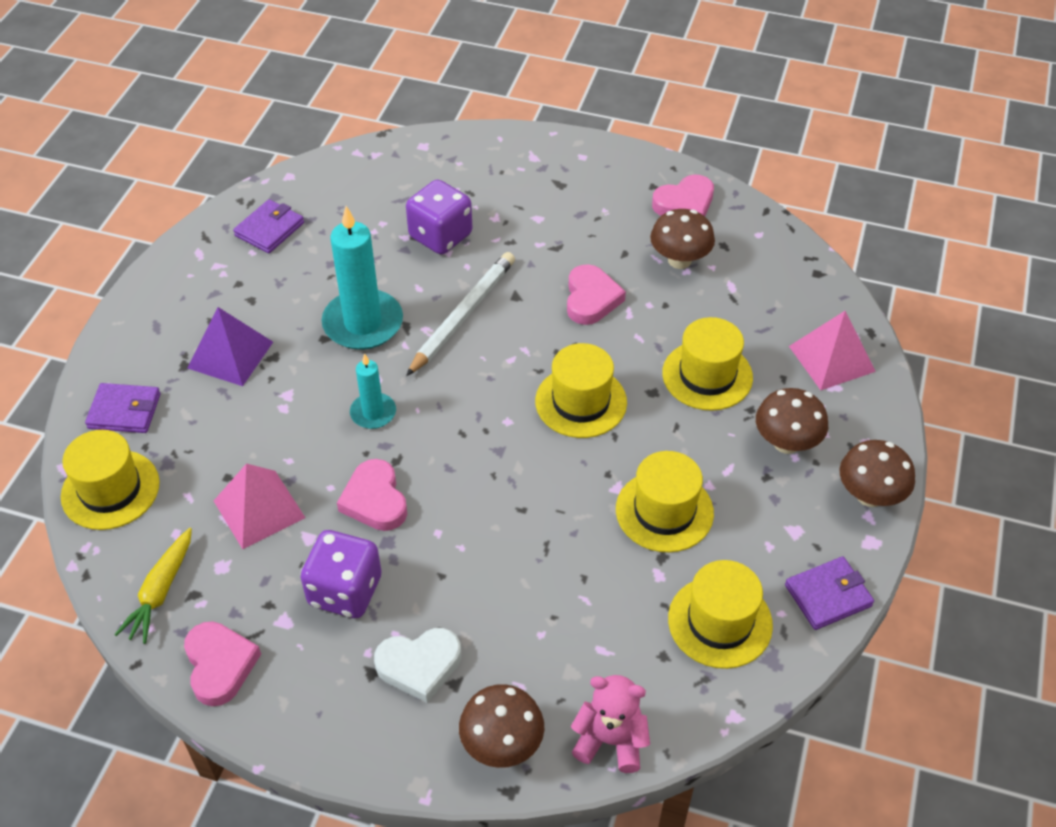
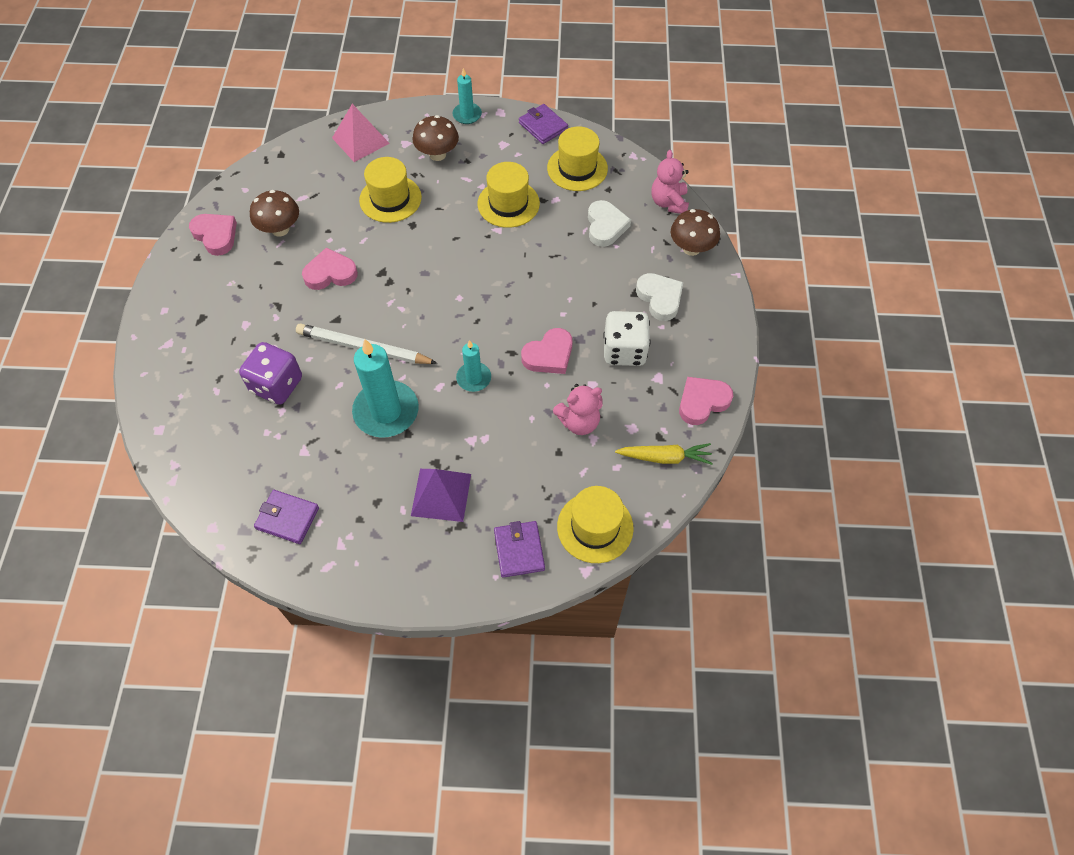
camera: 105 degrees left, 10 degrees up
pink pyramid [214,463,305,549] -> pink teddy bear [553,384,602,435]
purple dice [300,530,382,618] -> white dice [603,311,650,366]
yellow hat [535,343,627,438] -> none
brown mushroom [840,440,915,507] -> turquoise candle [452,68,482,124]
none -> white heart [588,200,631,247]

